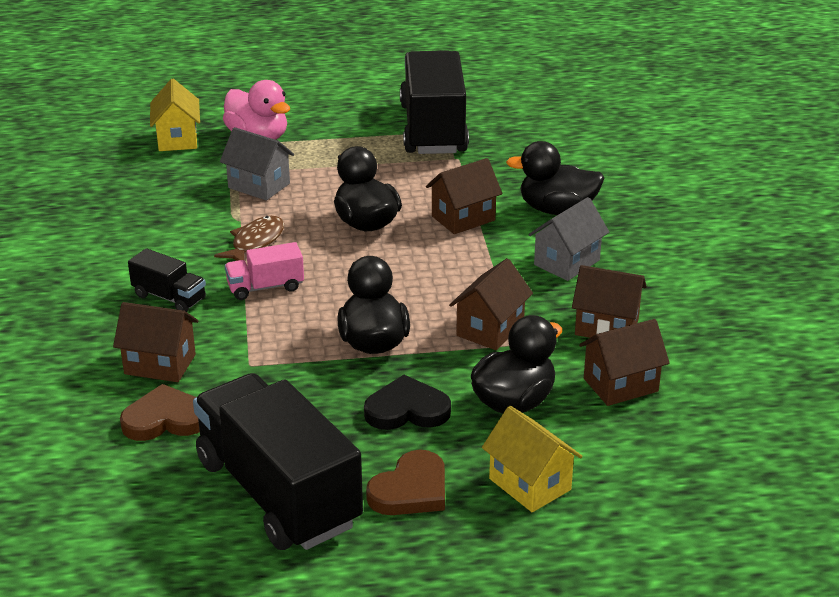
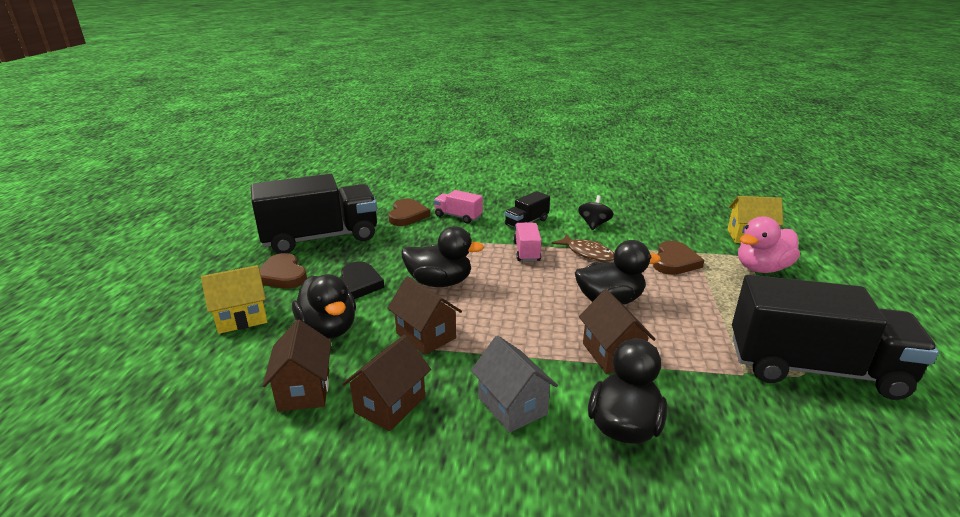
camera: 105 degrees right, 5 degrees down
brown house [113,302,198,382] -> pink truck [434,190,483,223]
grey house [220,127,294,200] -> brown heart [653,241,704,275]
none -> black spinning top [578,195,613,230]

